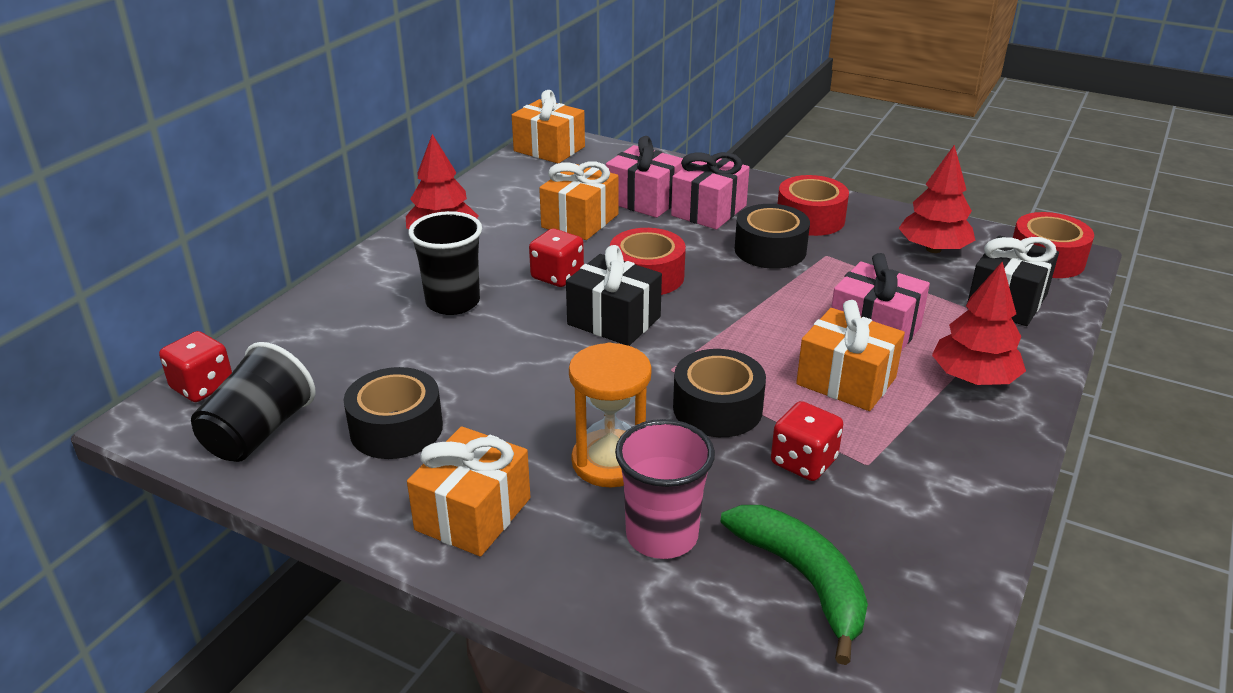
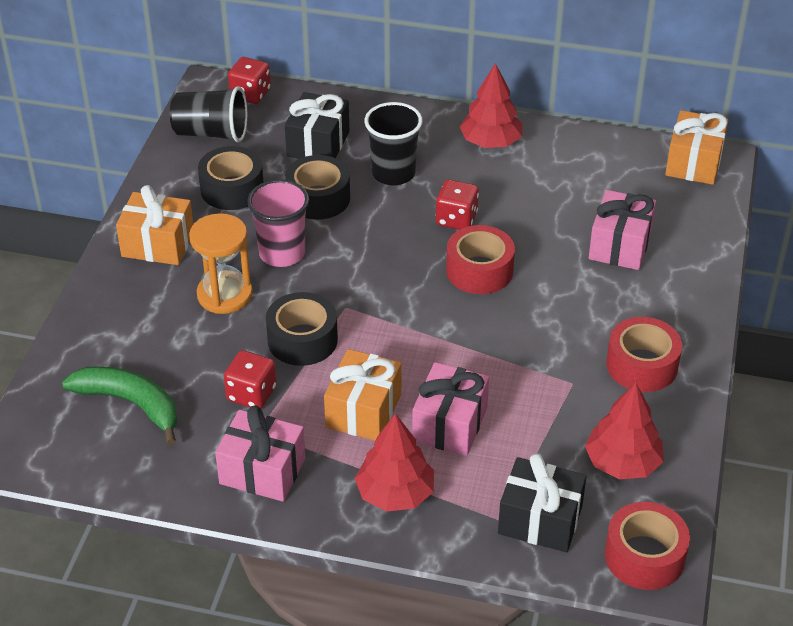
camera: 75 degrees right, 10 degrees up
orange gift [539,162,619,240] -> none
black gift [566,245,662,346] -> black gift moved to [285,92,349,159]
pink cup [615,419,715,559] -> pink cup moved to [247,179,309,267]
pink gift [671,152,750,230] -> pink gift moved to [215,405,305,502]
green banana [721,505,868,665] -> green banana turned 105 degrees counterclockwise [62,366,177,445]
black tape [735,204,810,269] -> black tape moved to [285,155,350,220]

